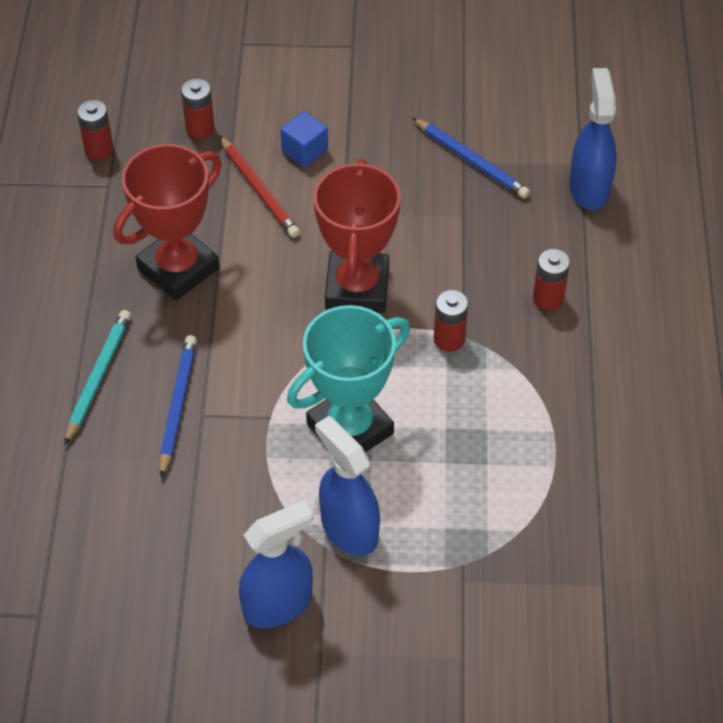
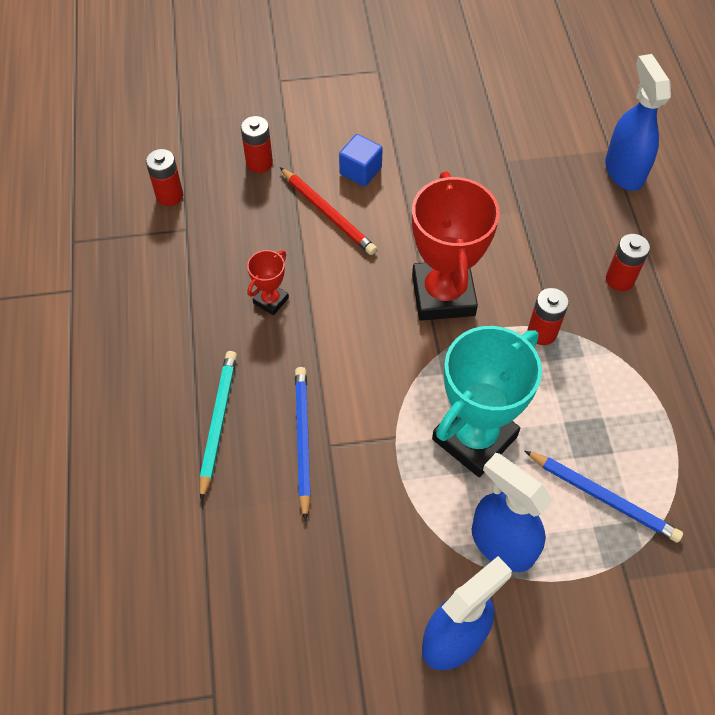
camera: 10 degrees left, 5 degrees up
red trophy [113,144,222,301] -> red trophy [247,250,289,315], size x0.46
blue pencil [413,118,530,198] -> blue pencil moved to [524,450,683,543]

